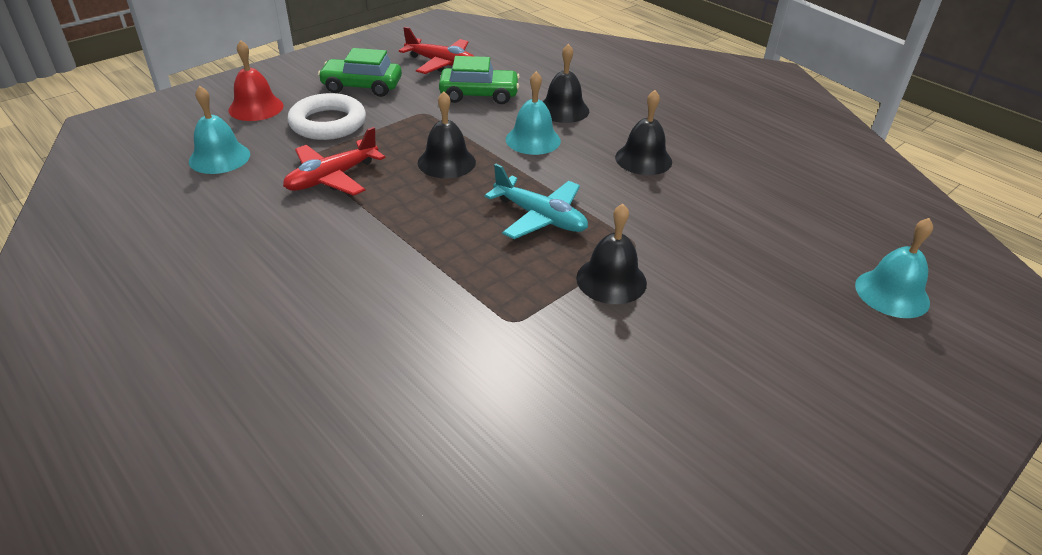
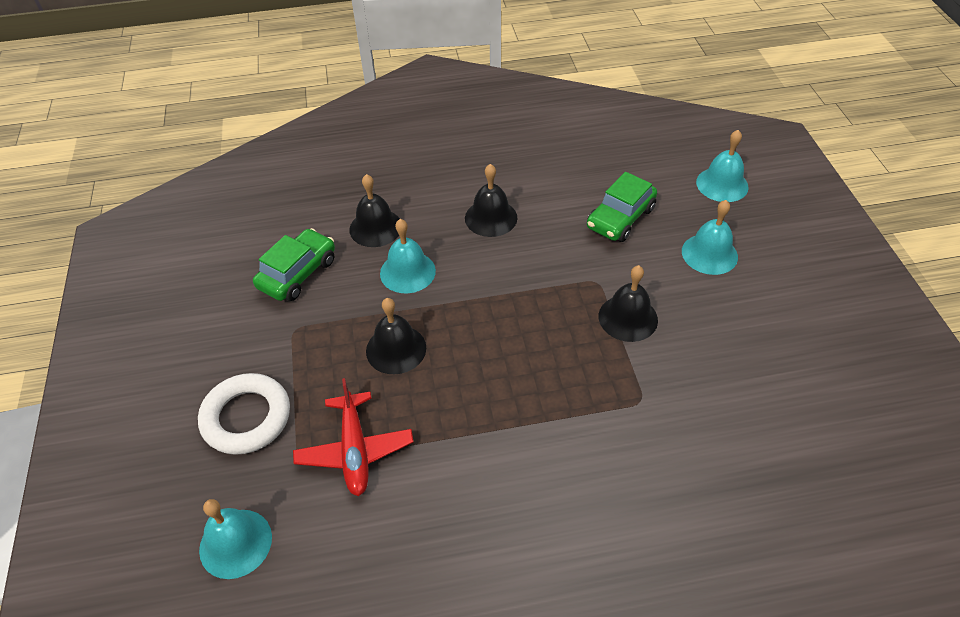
camera: 55 degrees left, 10 degrees up
red bell [228,40,284,121] -> none
green car [318,48,402,97] -> green car moved to [587,172,657,242]
red plane [399,27,474,74] -> none
turquoise plane [485,164,588,239] -> none
none -> turquoise bell [682,200,738,275]

